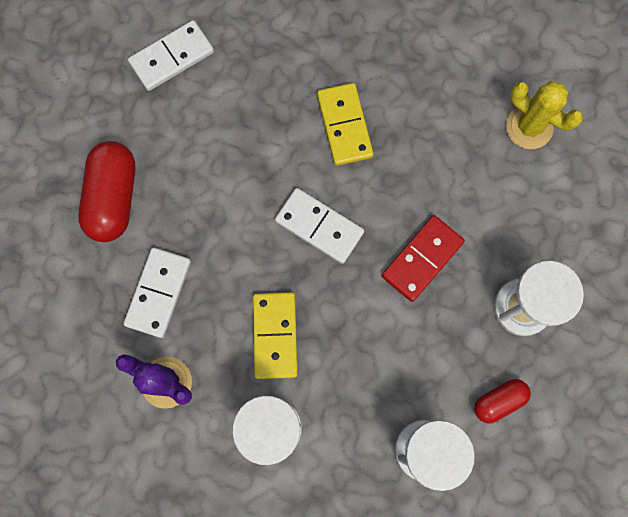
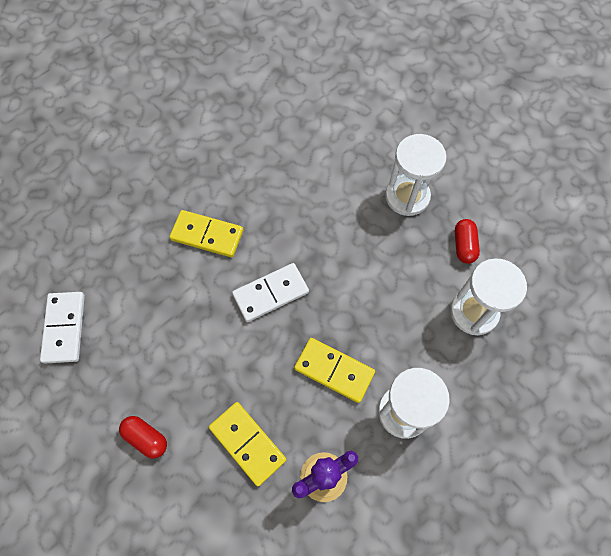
camera: 60 degrees left, 10 degrees down
red capsule [78,141,136,242] -> red capsule [119,416,167,459], size x0.56
white domino [124,248,191,338] -> yellow domino [209,402,286,486]
red domino [382,215,465,302] -> none
yellow cactus [506,81,583,149] -> none

